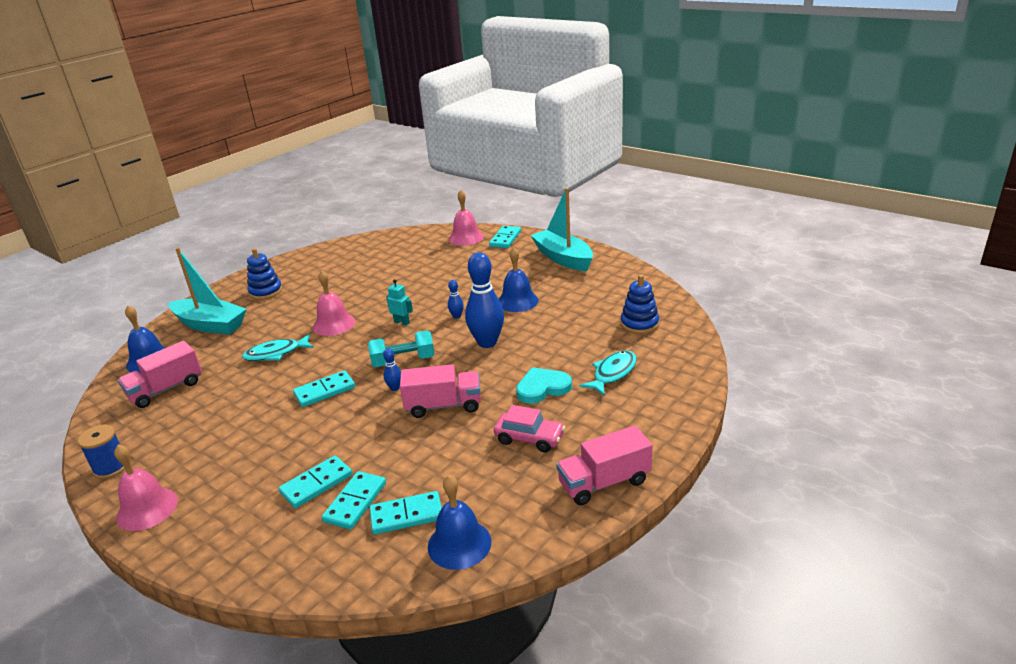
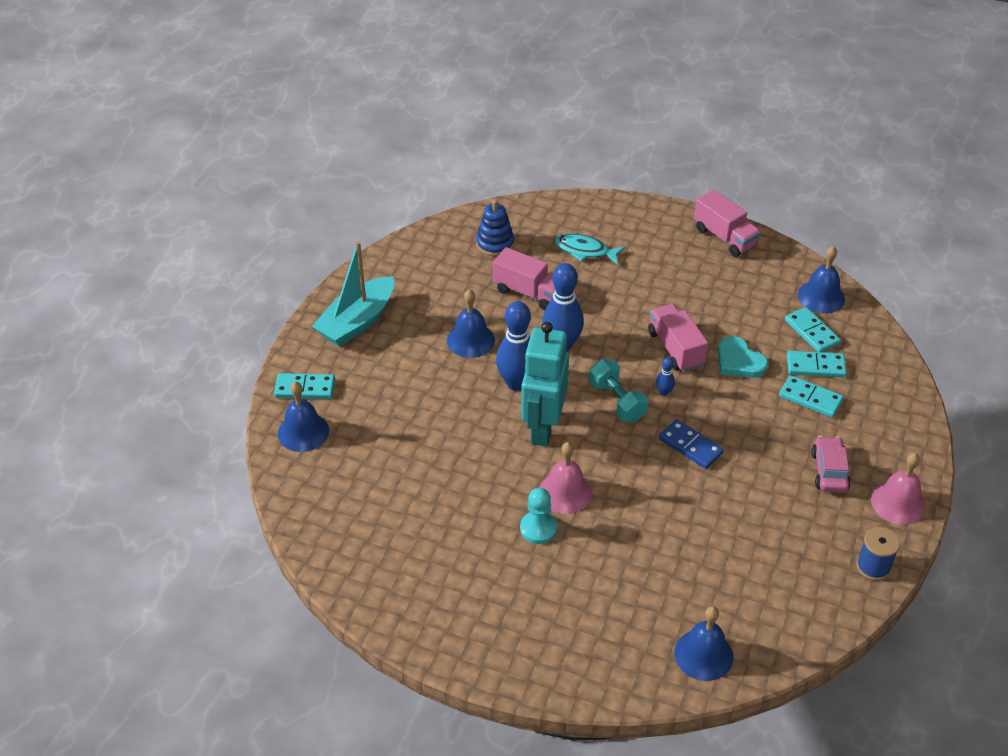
camera: 110 degrees left, 15 degrees up
pink truck [118,341,202,408] -> pink truck moved to [493,247,555,310]
turquoise boat [168,247,247,335] -> none
turquoise fish [242,334,314,361] -> none
blue stacking toy [247,248,282,300] -> none
turquoise domino [293,370,355,407] -> blue domino [659,419,724,469]
turquoise robot [386,279,413,326] -> turquoise robot [521,322,569,447], size x2.49
blue bowling pin [448,280,464,319] -> blue bowling pin [496,301,531,391], size x2.26
pink bell [449,190,484,246] -> blue bell [278,382,329,452]
pink car [494,405,565,452] -> pink car moved to [812,436,851,492]
turquoise heart [516,367,572,404] -> turquoise heart moved to [718,336,768,378]
none -> turquoise pawn [520,488,557,544]

